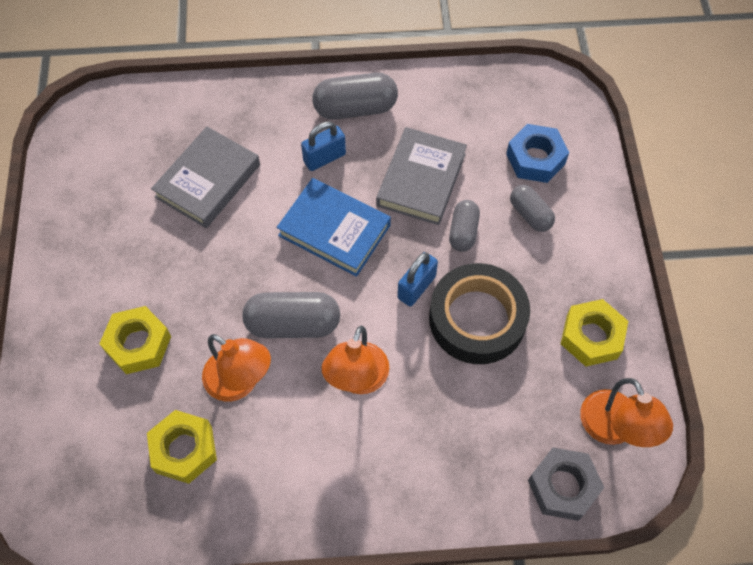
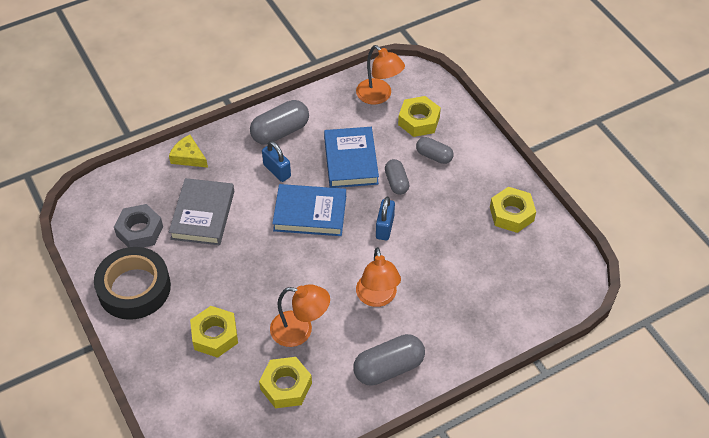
camera: 25 degrees left, 10 degrees down
grey capsule [242,292,340,338] -> grey capsule moved to [353,334,425,386]
blue padlock [301,122,346,171] -> blue padlock turned 75 degrees counterclockwise [262,141,291,182]
grey book [376,127,467,225] -> blue book [324,127,379,188]
black tape [429,263,530,364] -> black tape moved to [94,247,171,320]
blue nut [506,124,569,183] -> yellow nut [398,96,441,137]
grey nut [528,447,604,521] -> grey nut moved to [114,204,163,247]
orange lamp [580,378,673,447] -> orange lamp moved to [356,45,405,105]
none -> yellow cheese [169,135,208,168]

